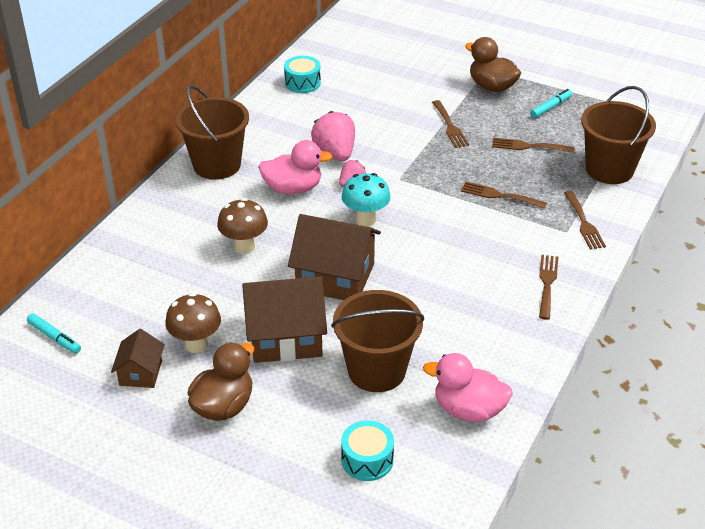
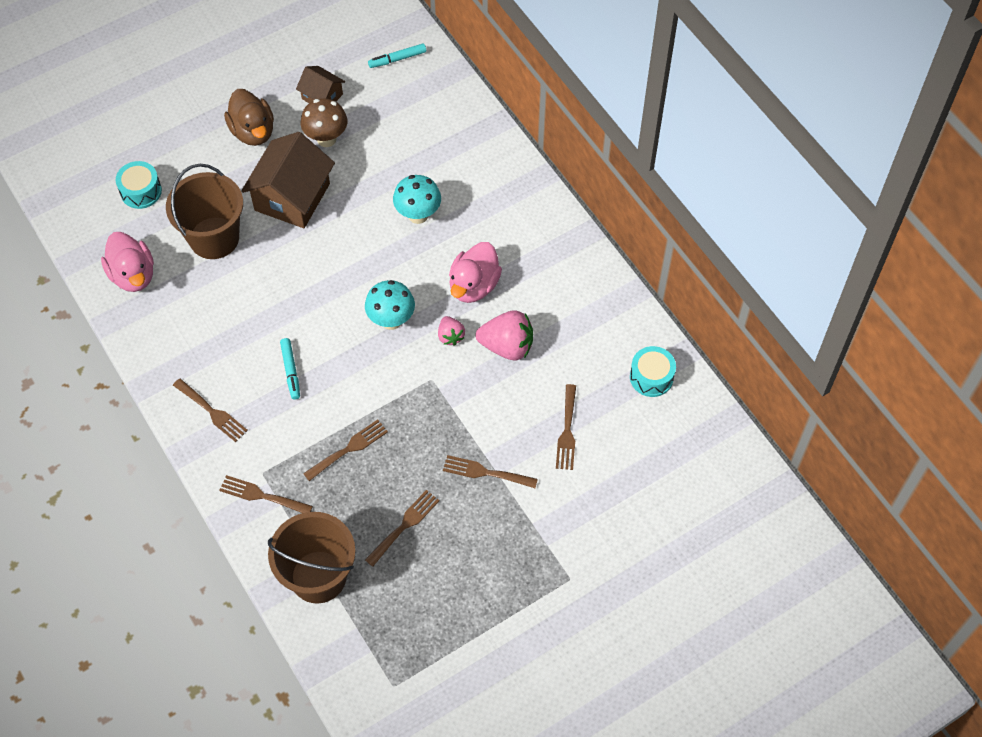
camera: 120 degrees right, 20 degrees up
brown bucket [176,85,249,180] -> none
brown mushroom [217,198,268,254] -> turquoise mushroom [393,175,441,224]
brown house [288,214,381,300] -> none
pink duck [423,353,513,422] -> pink duck turned 105 degrees clockwise [101,232,154,292]
brown duck [465,37,521,92] -> none
turquoise marker [530,89,572,118] -> turquoise marker moved to [280,338,300,400]
none -> brown fork [556,384,576,470]

